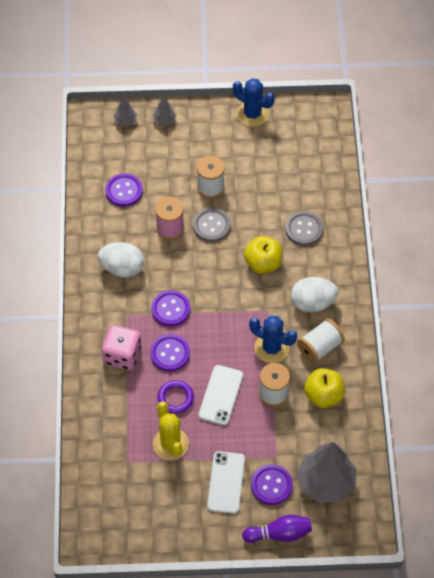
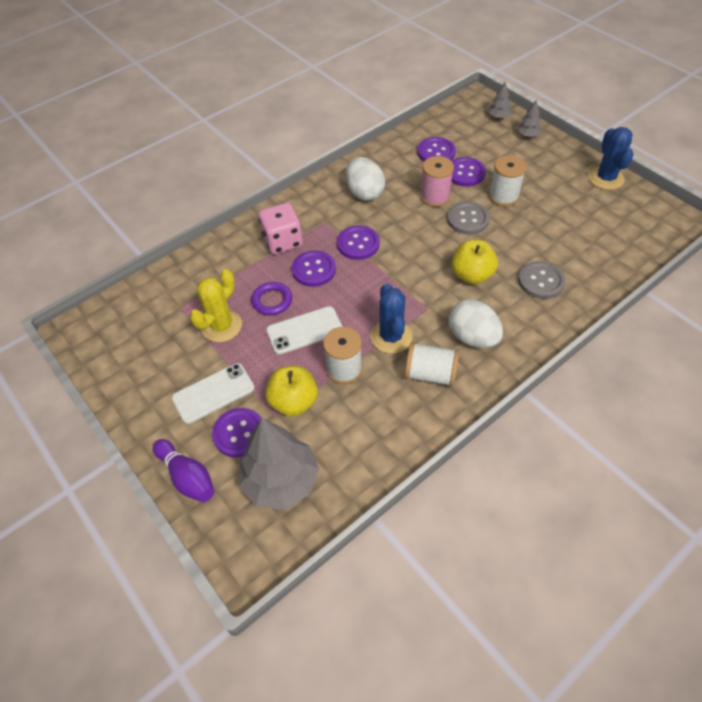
camera: 55 degrees right, 5 degrees down
yellow apple [304,368,345,408] -> yellow apple moved to [265,366,318,417]
none -> purple button [452,157,486,187]

